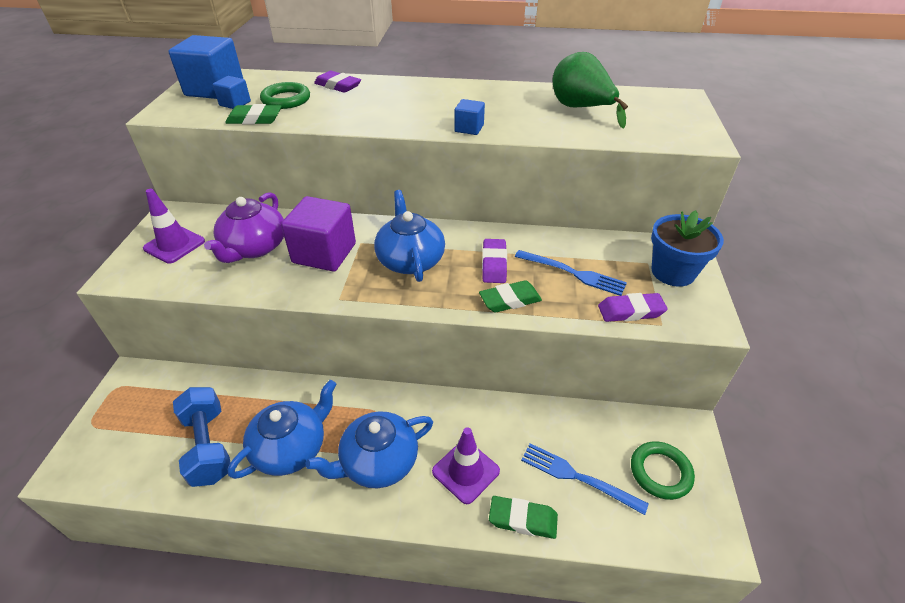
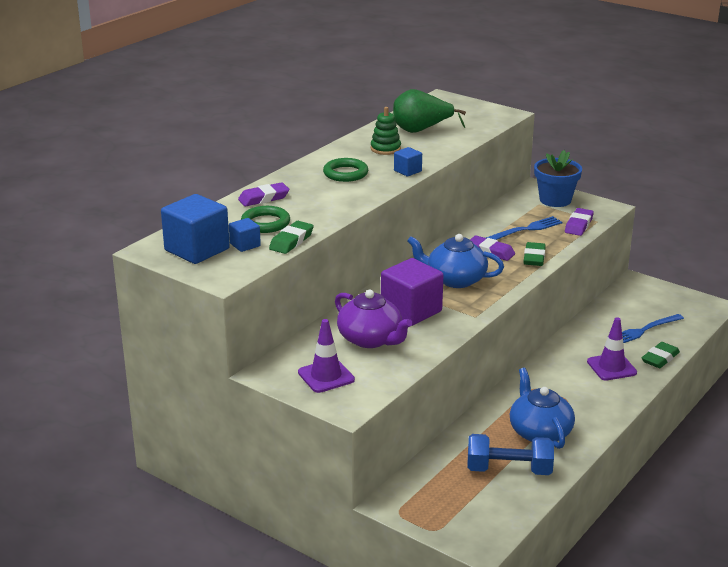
camera: 60 degrees left, 15 degrees down
blue teapot [306,411,433,488] -> none
green ring [631,441,695,500] -> green ring moved to [323,158,368,182]
none -> green stacking toy [371,107,401,155]

